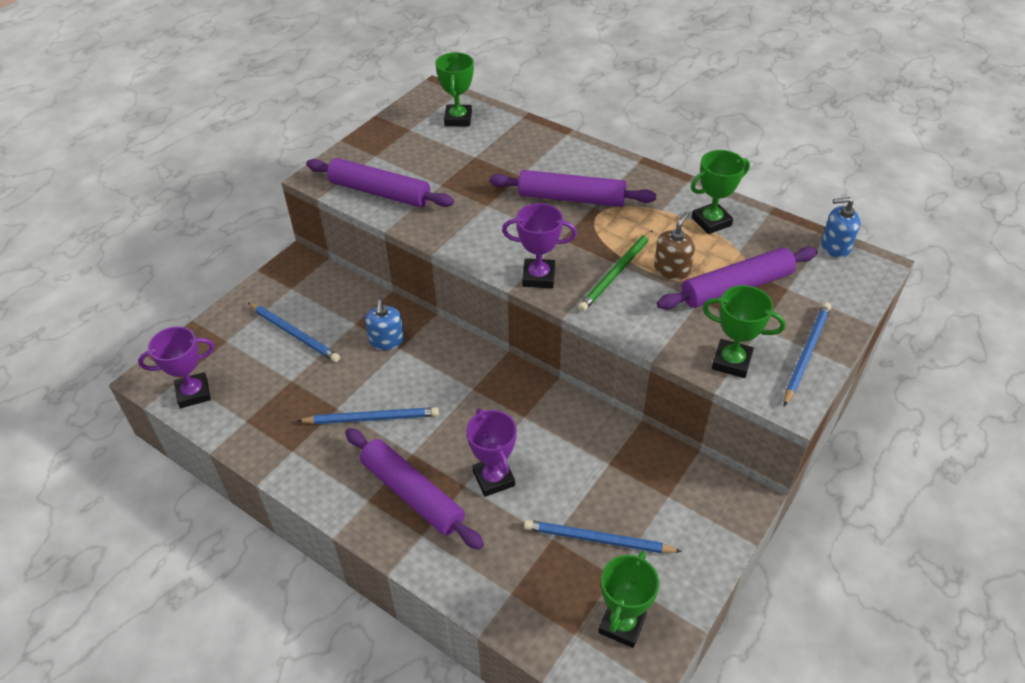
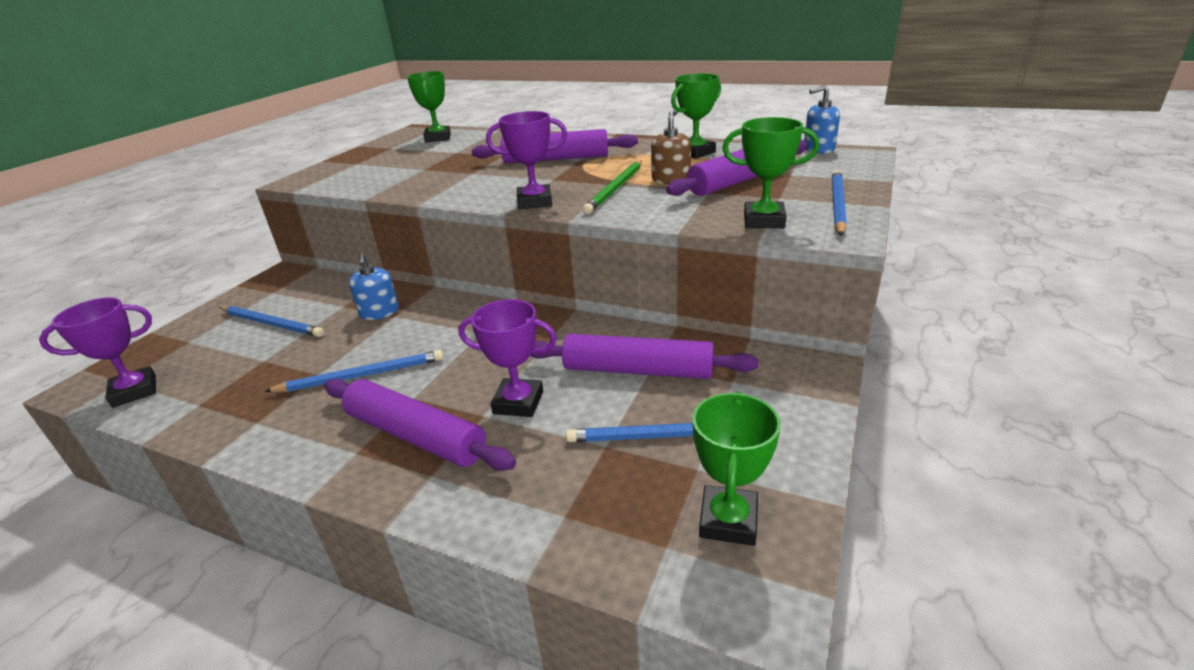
camera: 10 degrees left, 15 degrees down
purple rolling pin [306,158,454,207] -> purple rolling pin moved to [530,334,758,379]
purple trophy [466,408,517,497] -> purple trophy turned 45 degrees counterclockwise [458,299,557,417]

